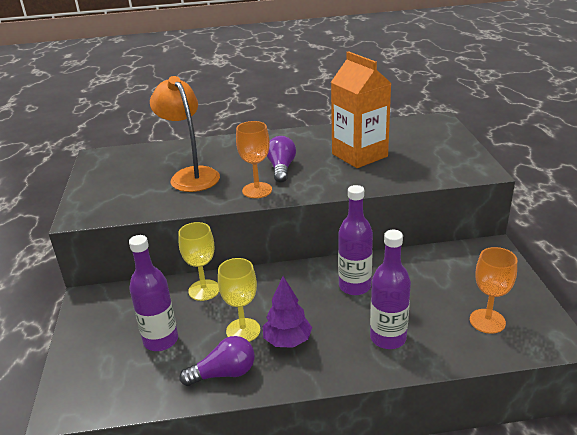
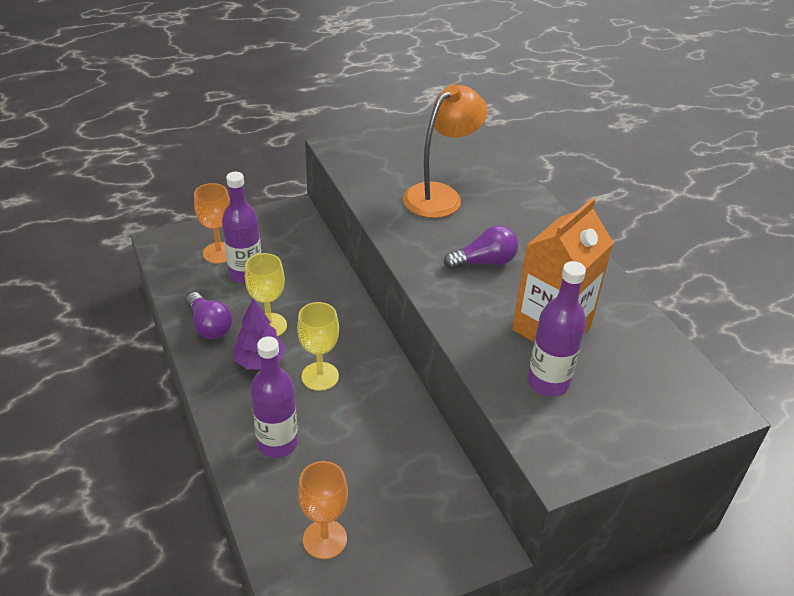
camera: 70 degrees right, 10 degrees up
yellow goblet [178,222,219,301] -> yellow goblet moved to [297,302,339,391]
orange goblet [236,121,272,198] -> orange goblet moved to [194,183,230,264]
purple bottle [338,185,373,295] -> purple bottle moved to [528,261,586,396]

